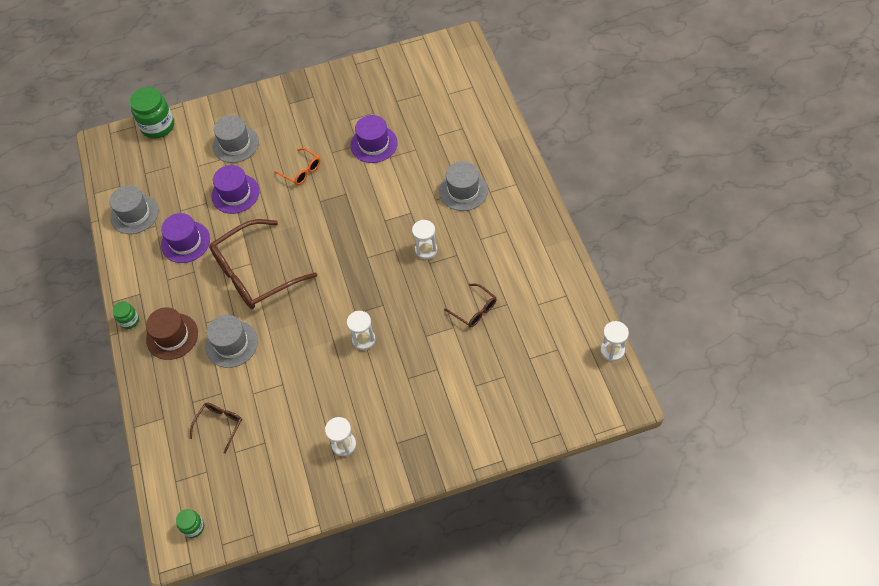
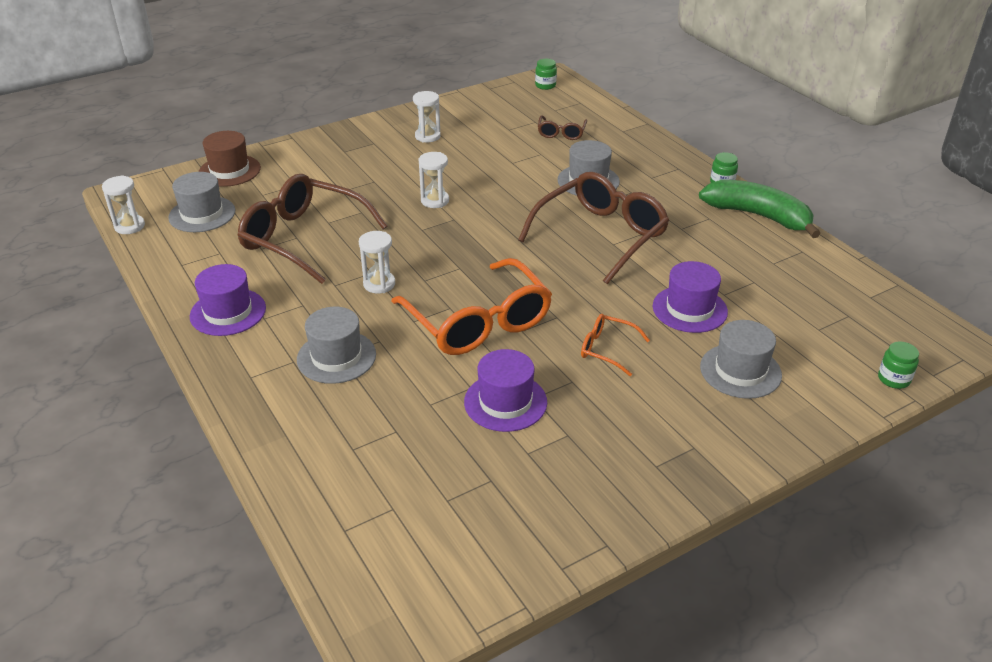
camera: 160 degrees right, 20 degrees down
grey hat [110,185,159,234] -> grey hat moved to [168,172,235,232]
green jar [130,87,174,139] -> green jar [878,341,919,389], size x0.52
brown hat [146,307,198,360] -> brown hat moved to [199,131,261,187]
purple hat [161,213,210,263] -> purple hat moved to [190,264,266,336]
brown glasses [444,284,496,328] -> brown glasses [238,174,388,284], size x2.16
none -> orange glasses [391,258,552,355]
none -> green banana [699,180,821,238]

